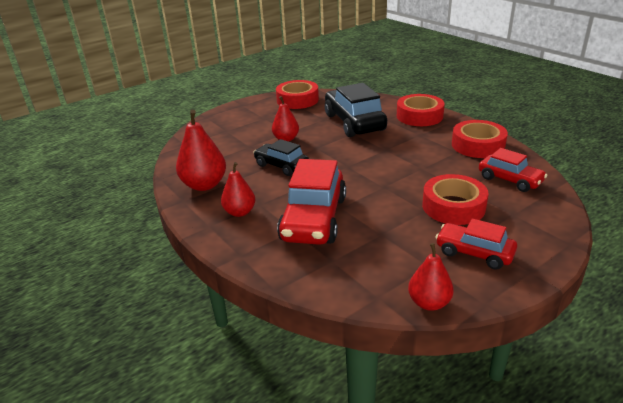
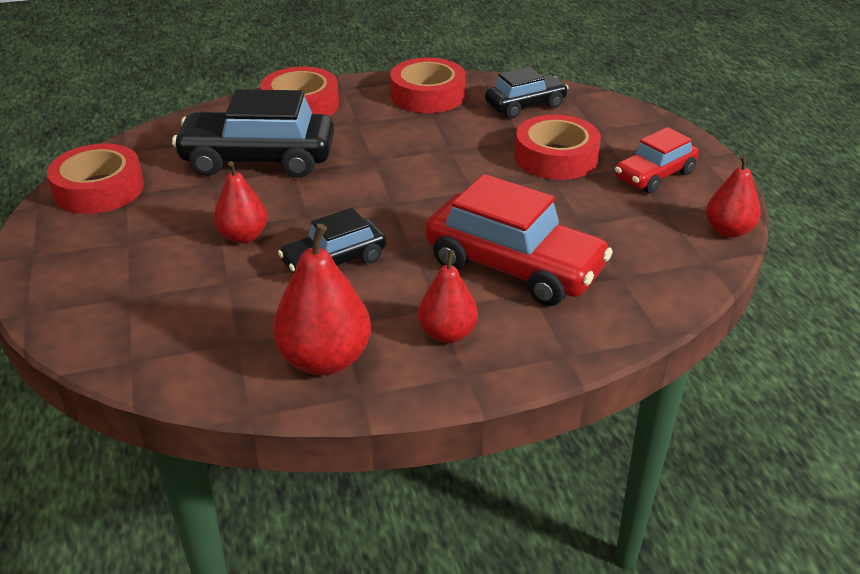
camera: 70 degrees left, 5 degrees up
red car [479,148,547,192] -> black car [485,67,568,118]

